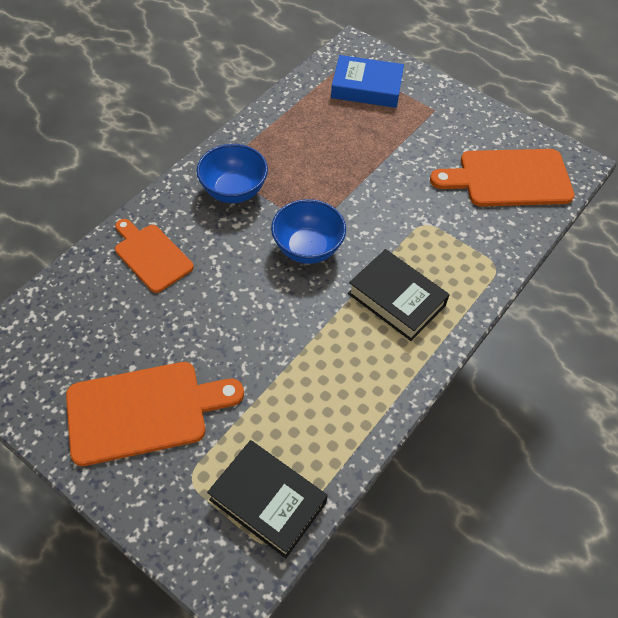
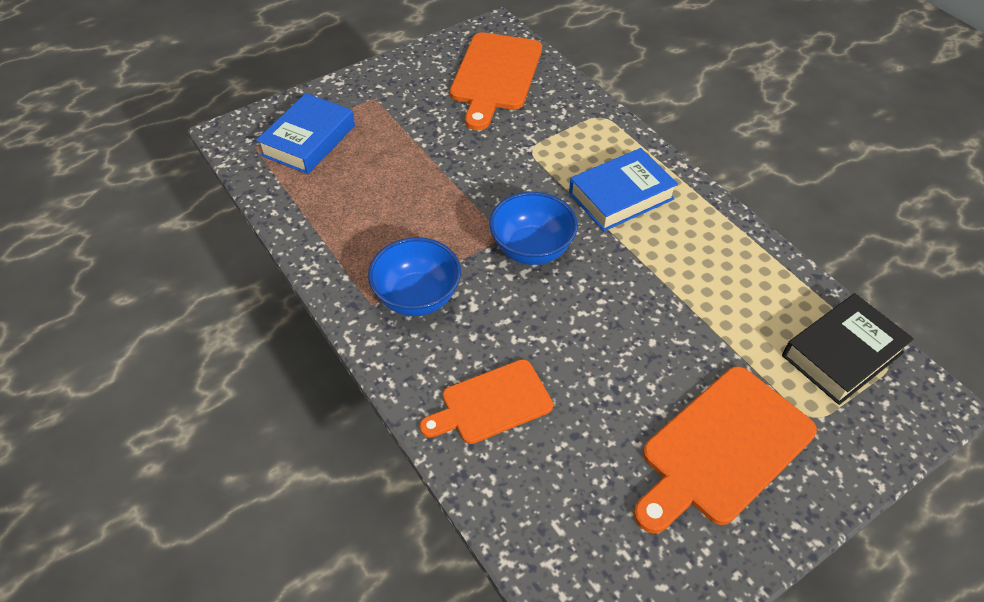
camera: 70 degrees left, 5 degrees down
orange cutting board [66,362,244,466] -> orange cutting board turned 135 degrees counterclockwise [634,366,817,533]
black book [348,249,450,341] -> blue book [569,148,678,231]

